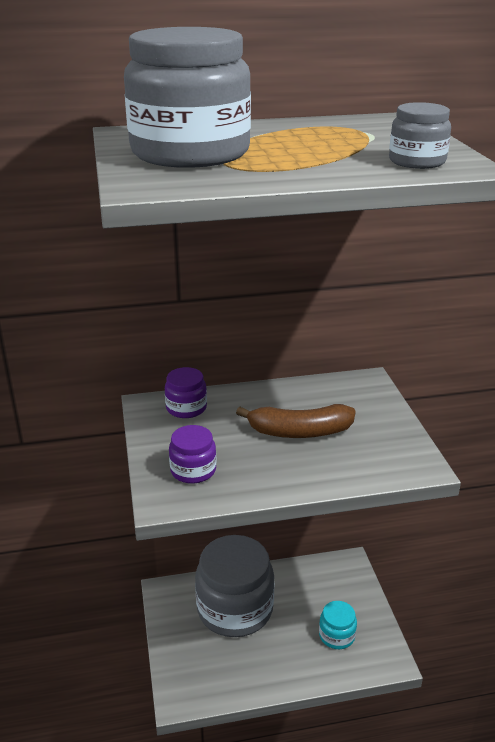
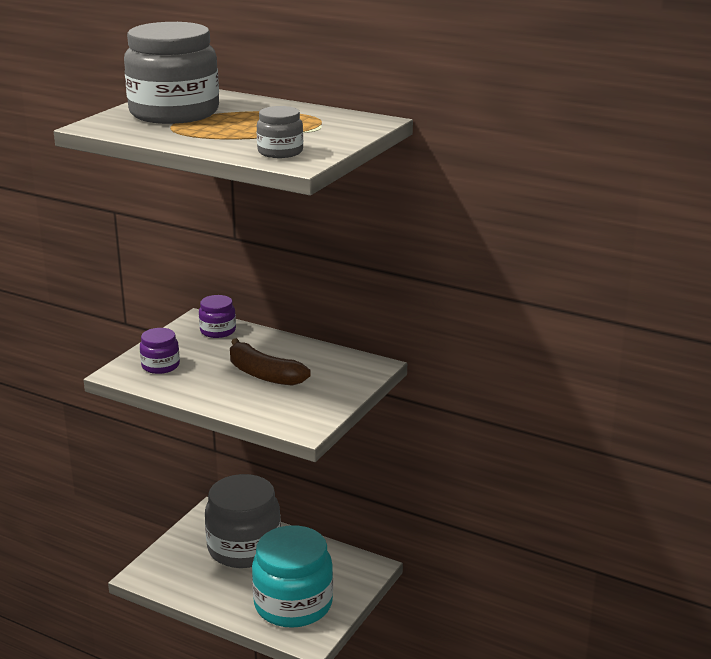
camera: 40 degrees right, 5 degrees down
turquoise jar [319,601,357,649] -> turquoise jar [252,525,333,628], size x2.17

